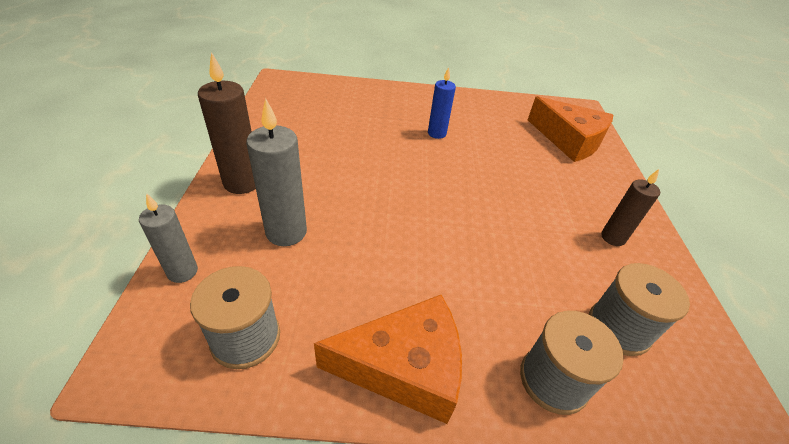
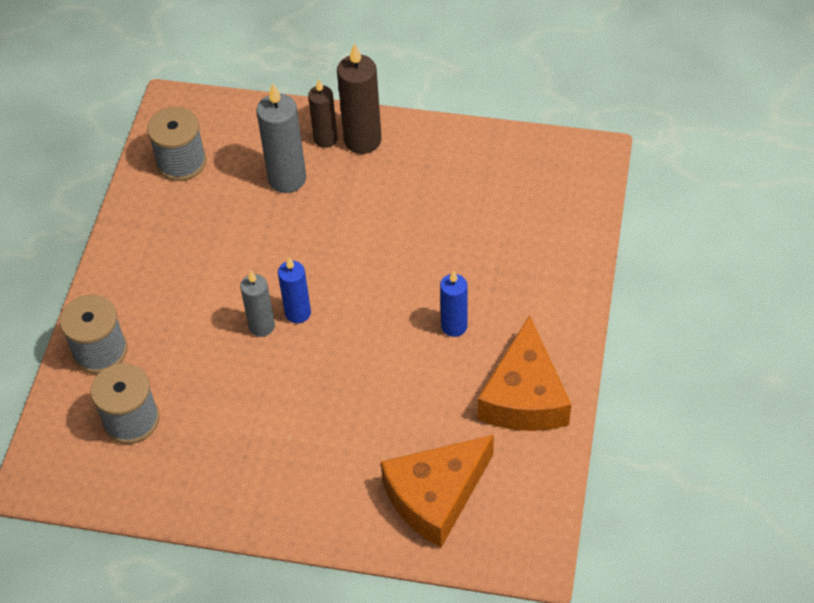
camera: 105 degrees right, 10 degrees up
grey candle [139,193,198,283] -> grey candle moved to [240,271,275,337]
orange cheese [314,295,462,424] -> orange cheese moved to [478,315,571,431]
brown candle [601,169,660,246] -> brown candle moved to [308,79,338,148]
none -> blue candle [278,257,311,323]

